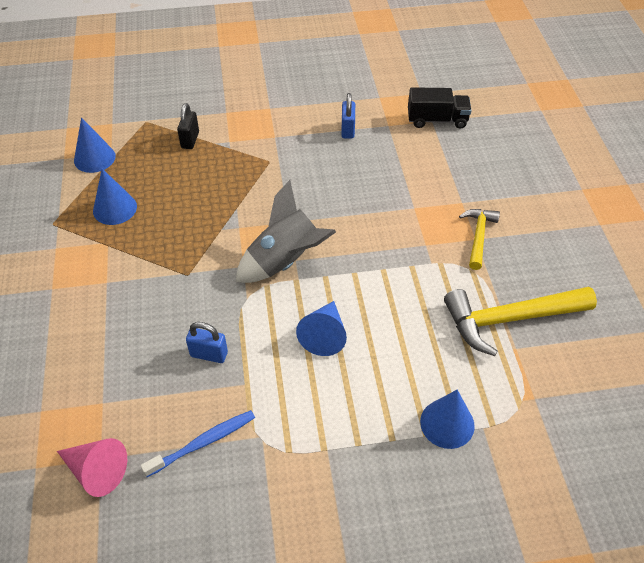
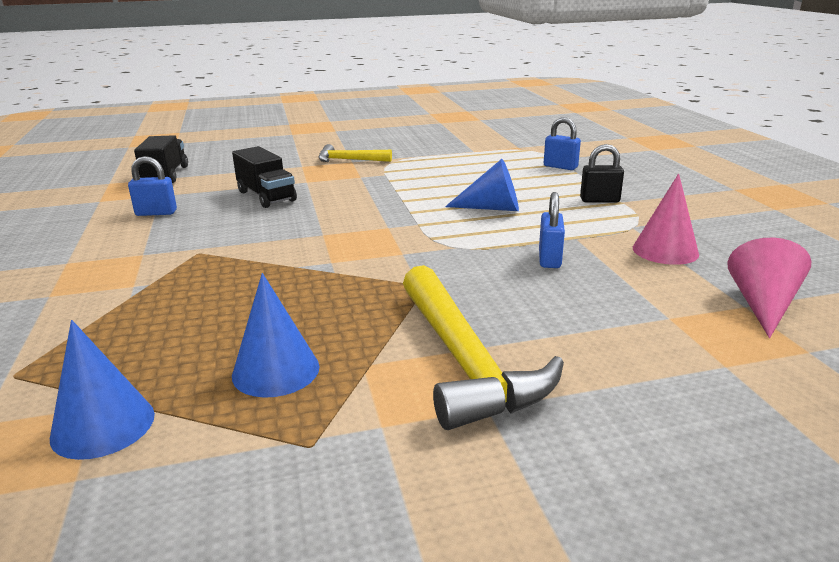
camera: 95 degrees left, 25 degrees down
blue toothbrush [140,410,255,477] -> pink cone [633,174,699,265]
black padlock [177,103,199,149] -> black padlock moved to [580,144,624,203]
grey rocket [236,180,336,283] -> none
blue cone [420,390,475,449] -> blue padlock [544,117,581,170]
yellow hammer [444,287,597,356] -> yellow hammer moved to [403,265,564,430]
none -> black truck [232,146,297,208]

